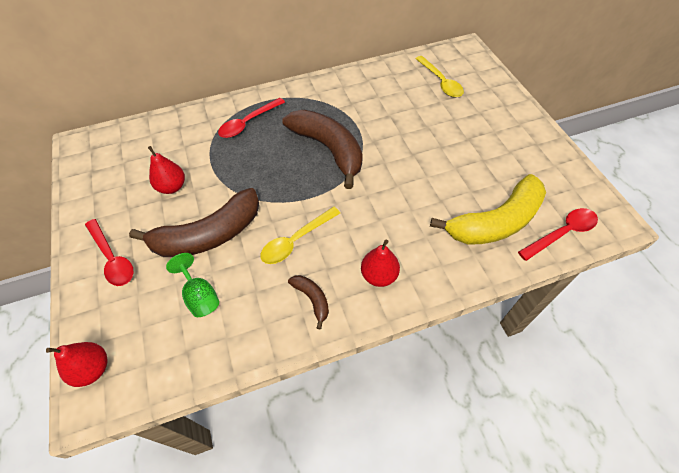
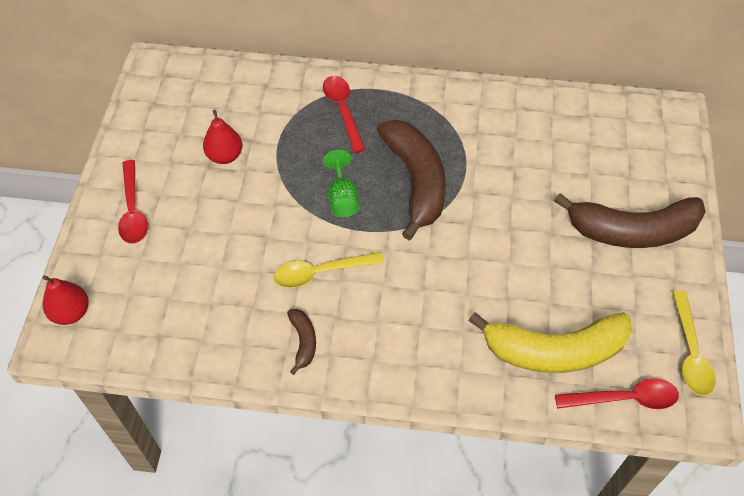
camera: 25 degrees right, 0 degrees up
brown banana [129,188,259,257] -> brown banana moved to [554,193,706,248]
green goblet [166,253,219,317] -> green goblet moved to [323,150,359,217]
red spoon [218,98,285,138] -> red spoon turned 90 degrees clockwise [323,76,366,153]
red pear [361,240,400,287] -> none
yellow spoon [416,56,464,97] -> yellow spoon moved to [673,290,716,396]

